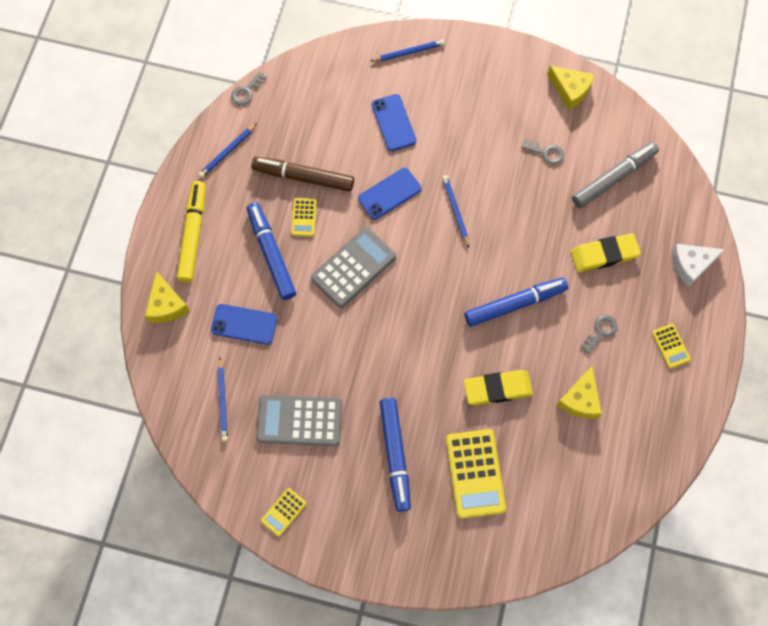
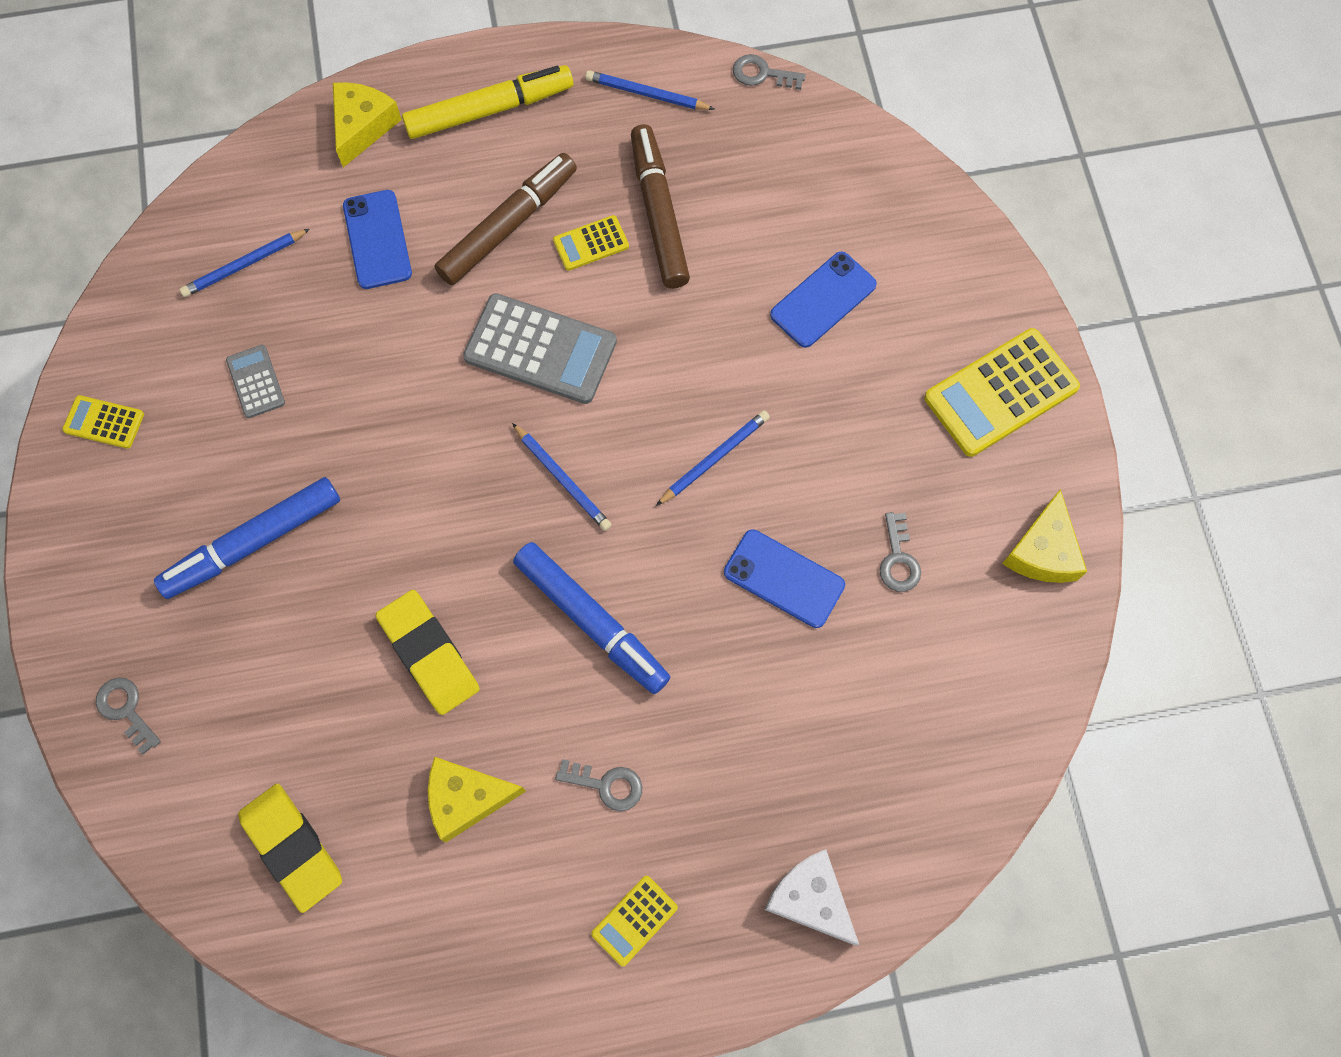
camera: 65 degrees right, 0 degrees up
yellow cheese [145,271,190,323] -> yellow cheese turned 150 degrees clockwise [333,82,402,167]
blue marker [247,203,296,300] -> brown marker [435,153,577,285]
grey calculator [256,395,342,446] -> grey calculator [226,345,285,418], size x0.51
blue phone [358,168,421,220] -> blue phone moved to [724,529,845,628]
blue pencil [371,40,445,62] -> blue pencil moved to [512,423,612,531]
yellow calculator [446,429,506,519] -> yellow calculator moved to [924,328,1080,457]
yellow eraser [571,233,641,272] -> yellow eraser moved to [238,784,342,913]
grey marker [572,142,659,208] -> none
none -> grey key [96,677,161,755]

